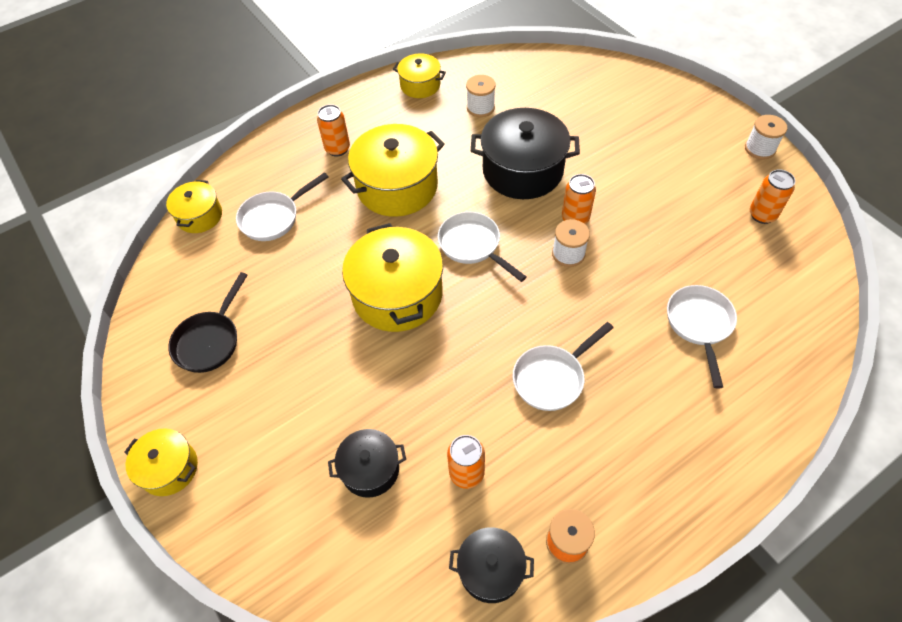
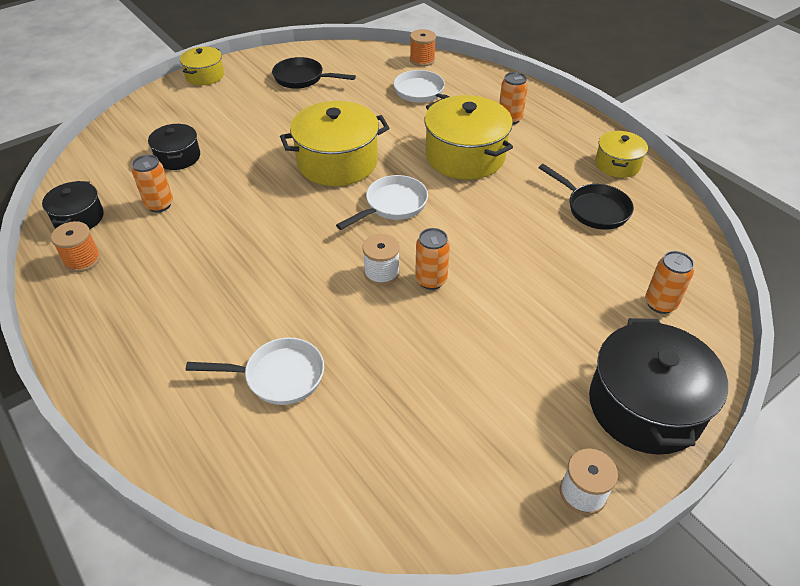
camera: 85 degrees right, 10 degrees down
yellow pot [166,180,222,233] -> orange spool [410,29,436,66]
white spool [466,75,495,117] -> black pan [539,164,634,230]
black pot [471,108,580,199] -> black pot moved to [589,318,728,455]
white pan [513,322,613,411] -> none
orange can [750,169,795,224] -> orange can moved to [645,251,694,314]

